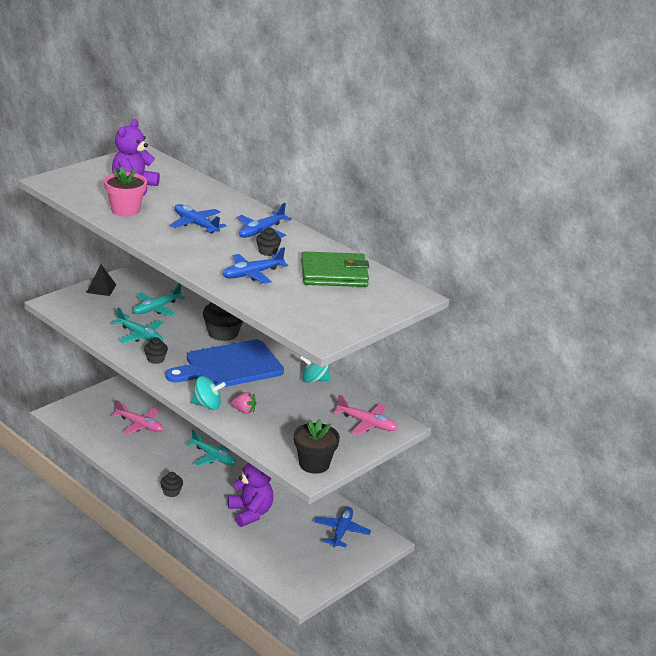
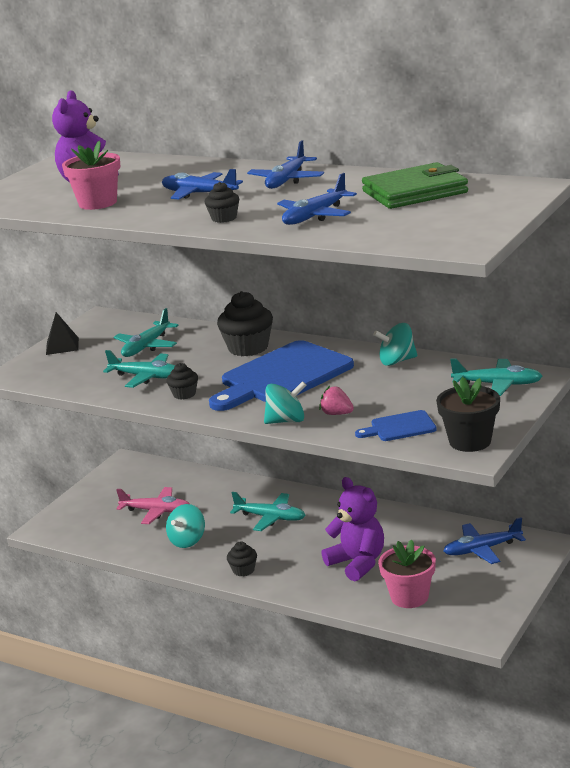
camera: 10 degrees left, 5 degrees down
pink strawberry [231,392,256,414] -> pink strawberry turned 150 degrees counterclockwise [319,386,354,415]
black cupcake [256,227,281,256] -> black cupcake moved to [205,182,239,223]
blue plane [314,507,371,548] -> blue plane turned 105 degrees counterclockwise [443,517,526,564]
pink plane [334,395,398,435] -> turquoise plane [450,358,543,396]
none -> turquoise spinning top [166,504,205,548]
none -> blue cutting board [355,410,437,441]
none -> pink flower pot [378,539,436,608]

